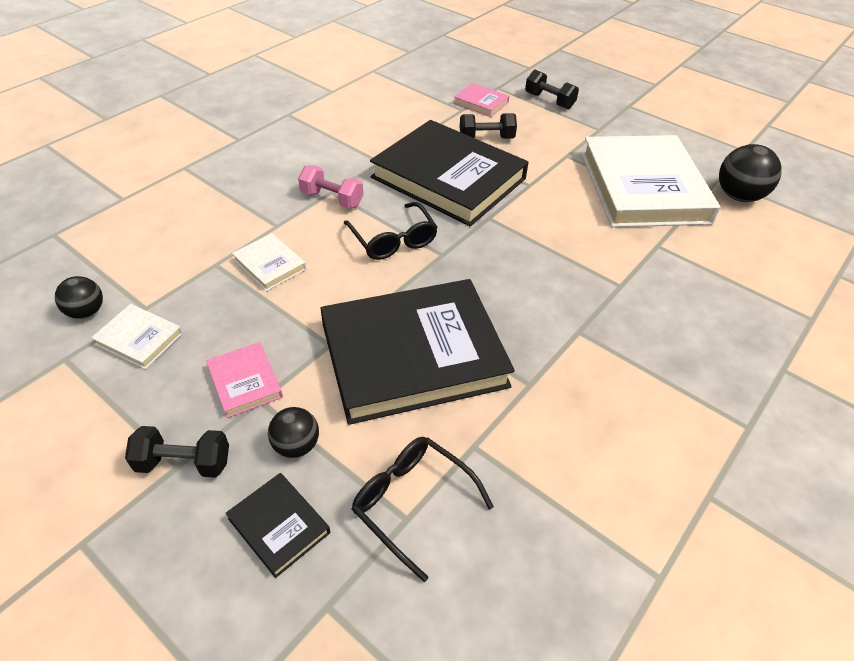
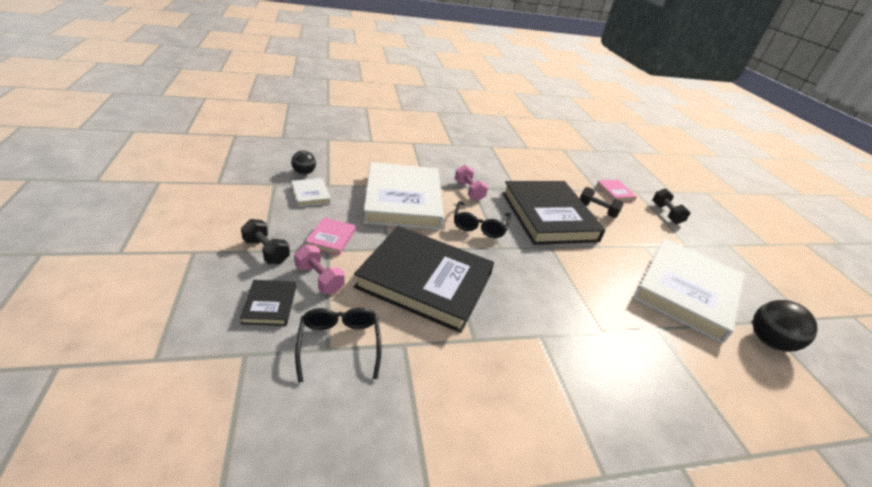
camera: 35 degrees right, 10 degrees down
white book [232,233,306,291] -> white book [363,162,444,230], size x2.41
black ball [268,407,319,458] -> pink dumbbell [294,245,345,294]

